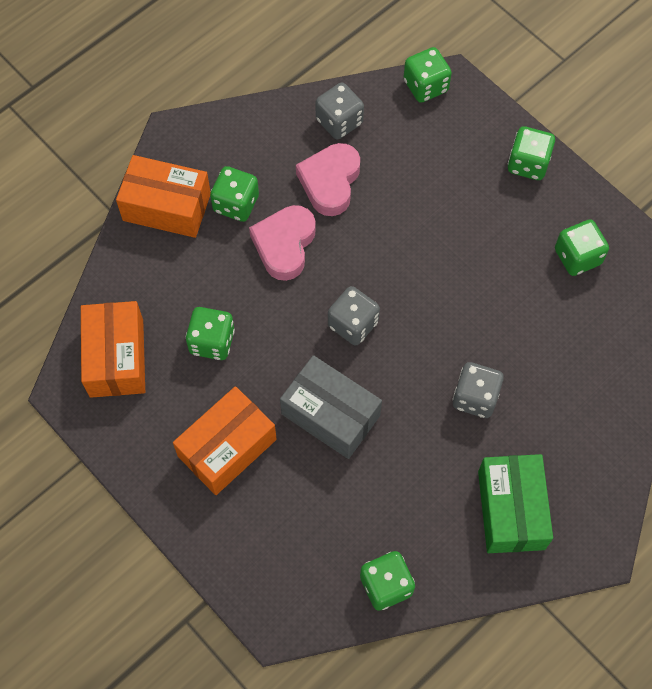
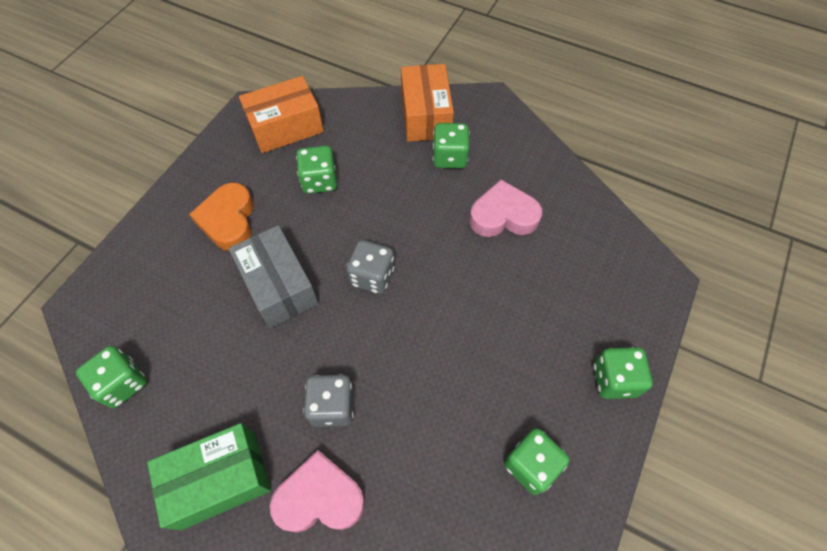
camera: 70 degrees right, 5 degrees down
orange box [173,386,277,495] -> orange heart [189,183,254,251]
pink heart [249,205,316,281] -> pink heart moved to [270,450,365,533]
grey box [280,355,382,459] -> grey box turned 45 degrees counterclockwise [229,225,318,328]
grey dice [316,82,364,139] -> none
green dice [404,47,452,103] -> none

